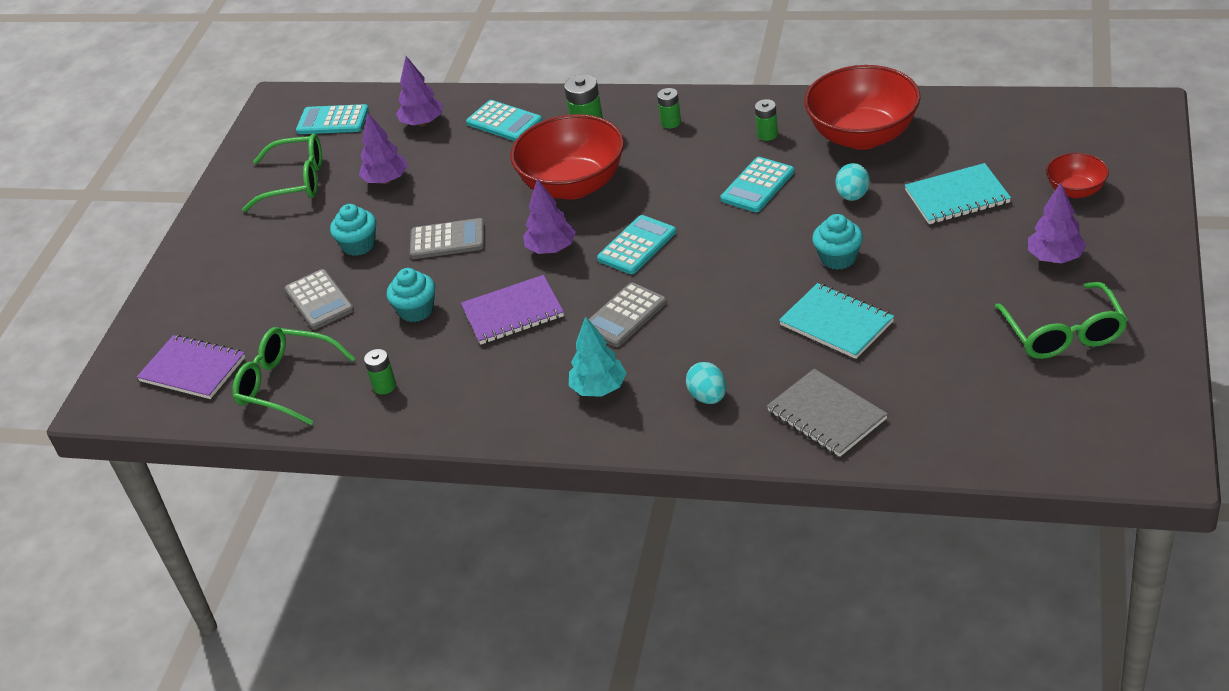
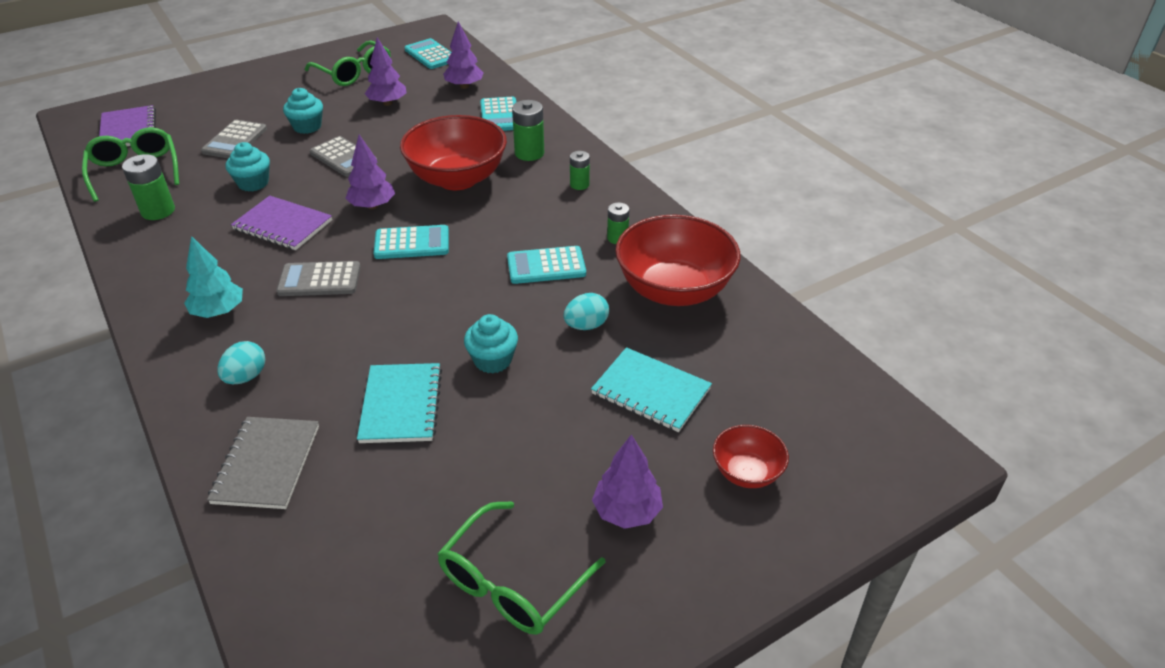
camera: 40 degrees right, 0 degrees up
green battery [364,349,396,394] -> green battery [122,154,175,220], size x1.60

